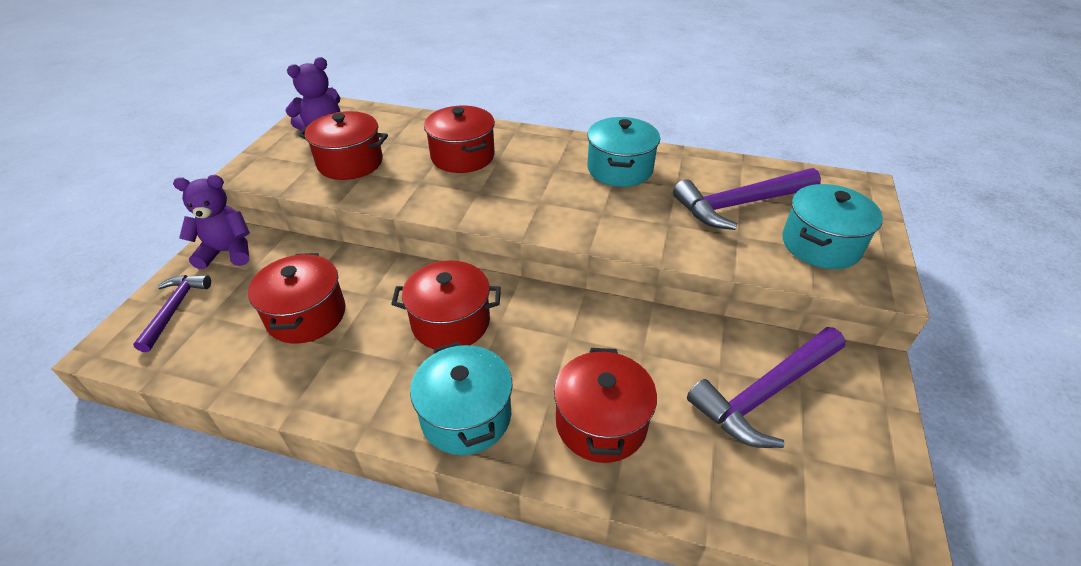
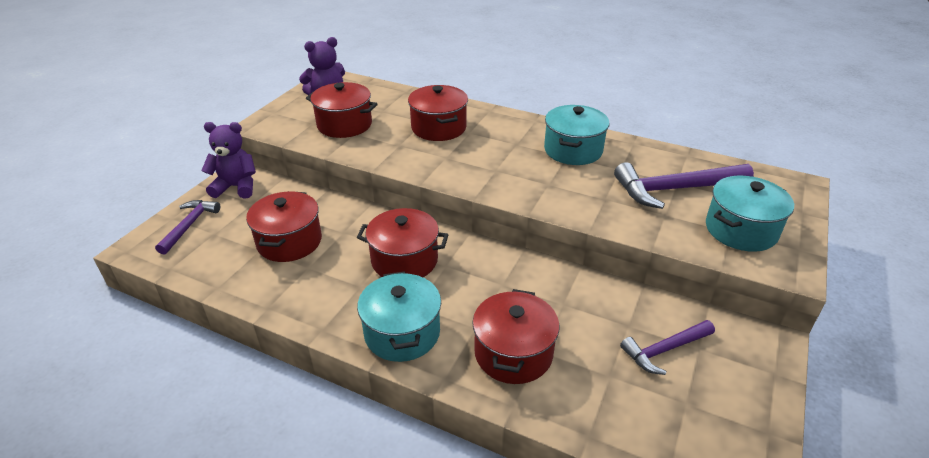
camera: 10 degrees right, 5 degrees down
purple hammer [687,327,846,448] -> purple hammer [620,320,715,375], size x0.61

